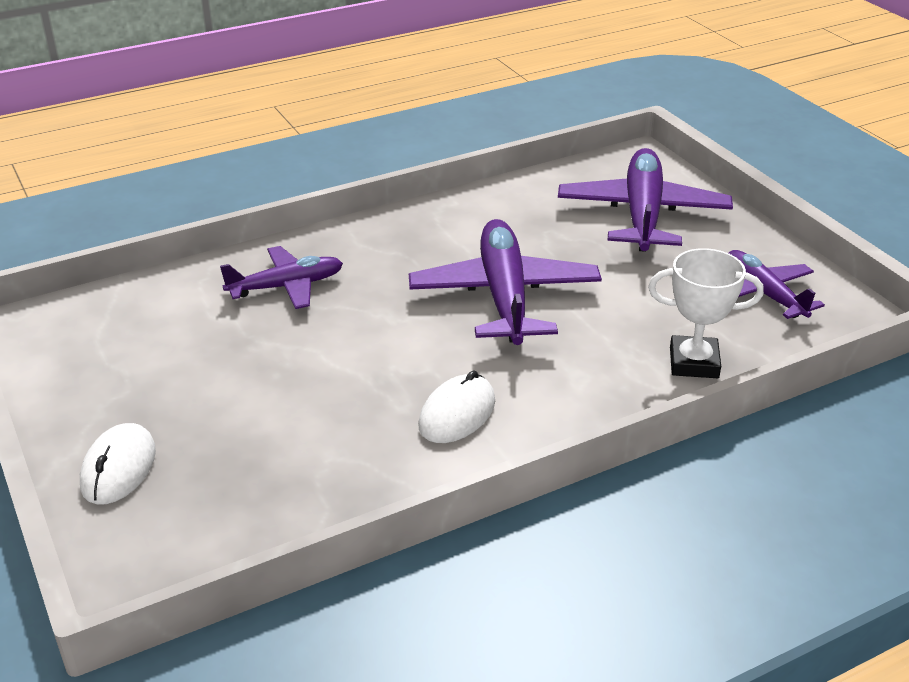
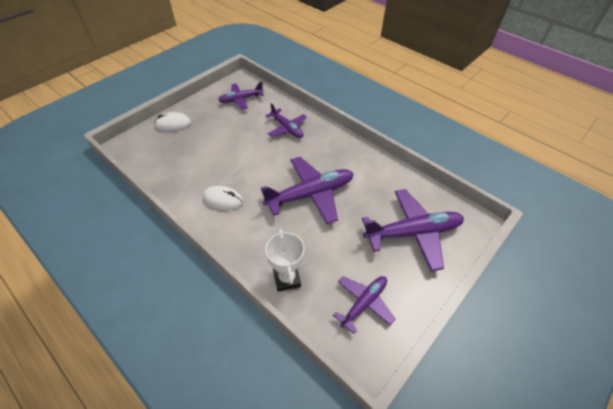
camera: 70 degrees right, 15 degrees up
none -> purple plane [218,82,264,109]

